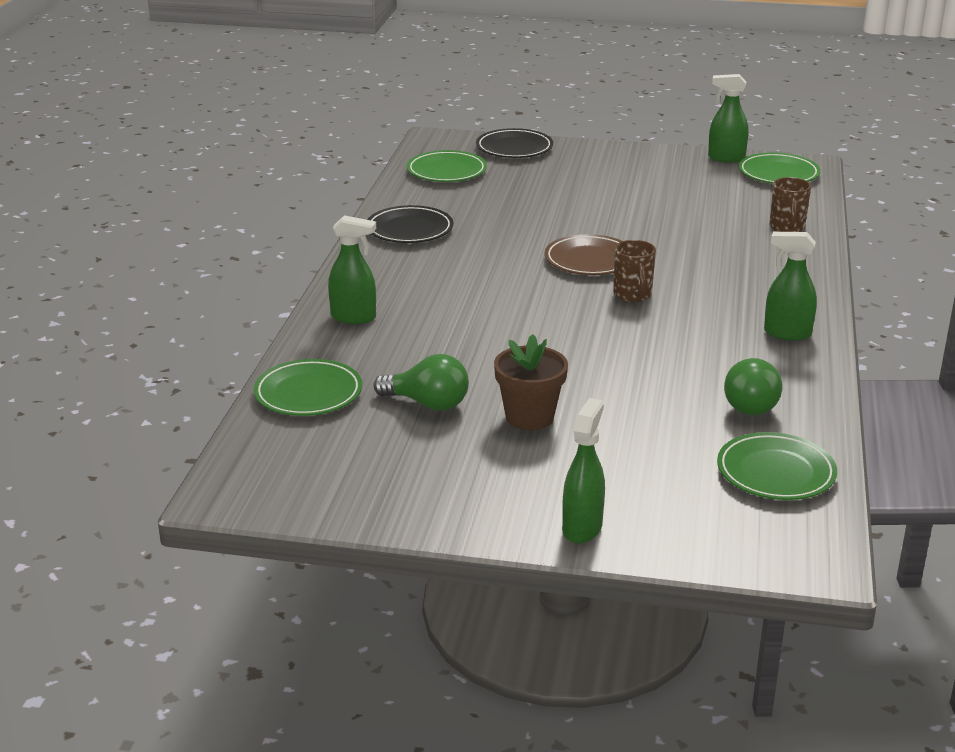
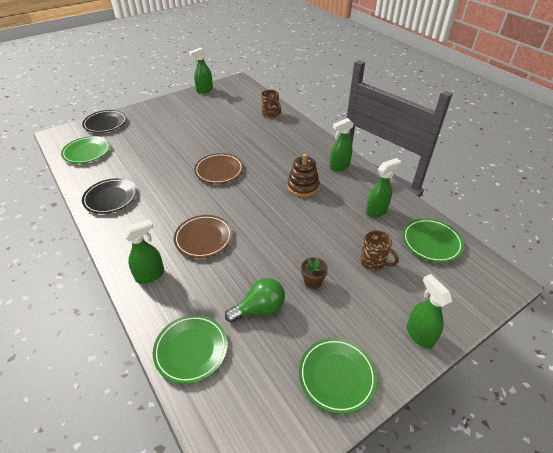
camera: 45 degrees left, 15 degrees up
brown flower pot [494,334,568,430] -> brown flower pot [301,257,328,289], size x0.63
brown mug [613,240,656,302] -> brown mug moved to [360,230,399,271]
green light bulb [724,358,782,415] -> green spray bottle [366,158,401,218]
green plate [738,153,820,184] -> green plate moved to [299,338,377,414]
none -> brown plate [174,215,233,258]
none -> brown stacking toy [287,154,320,197]

